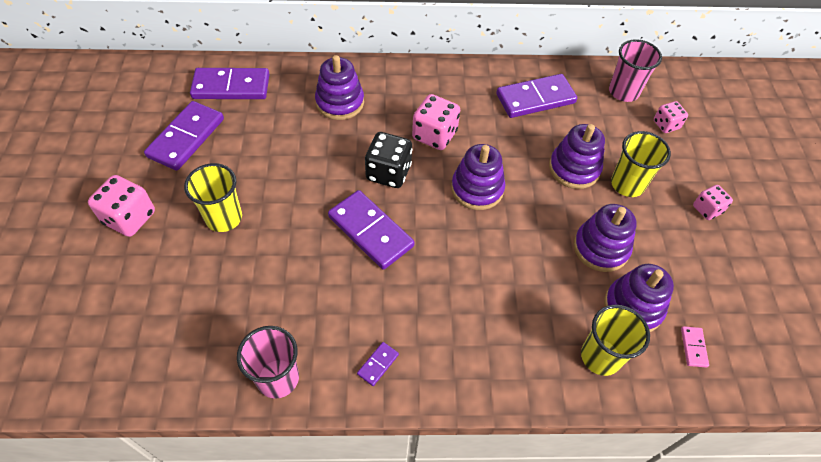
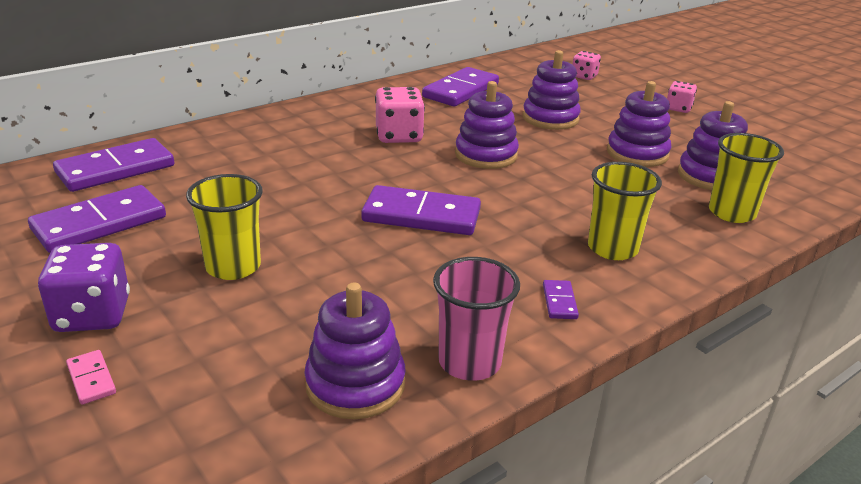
camera: 35 degrees left, 25 degrees down
pink dice [88,175,155,237] -> purple dice [38,243,130,332]
purple domino [144,101,224,171] -> purple domino turned 60 degrees clockwise [28,185,166,253]
purple stacking toy [315,55,364,120] -> purple stacking toy moved to [304,283,406,419]
black dice [365,132,412,188] -> none
pink cup [609,39,662,102] -> none
yellow cup [611,131,671,197] -> yellow cup moved to [588,162,662,260]
pink domino [681,326,709,368] -> pink domino moved to [66,350,116,405]

